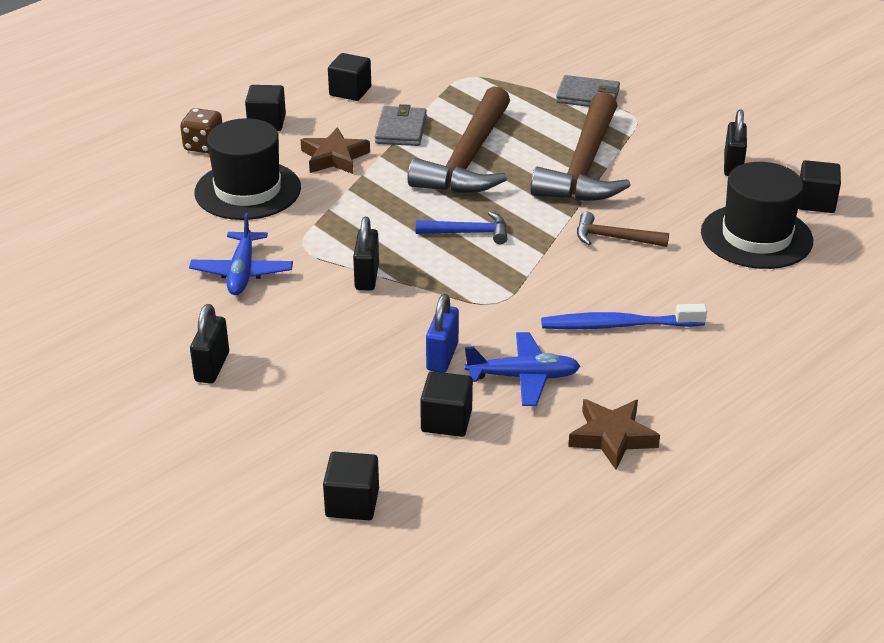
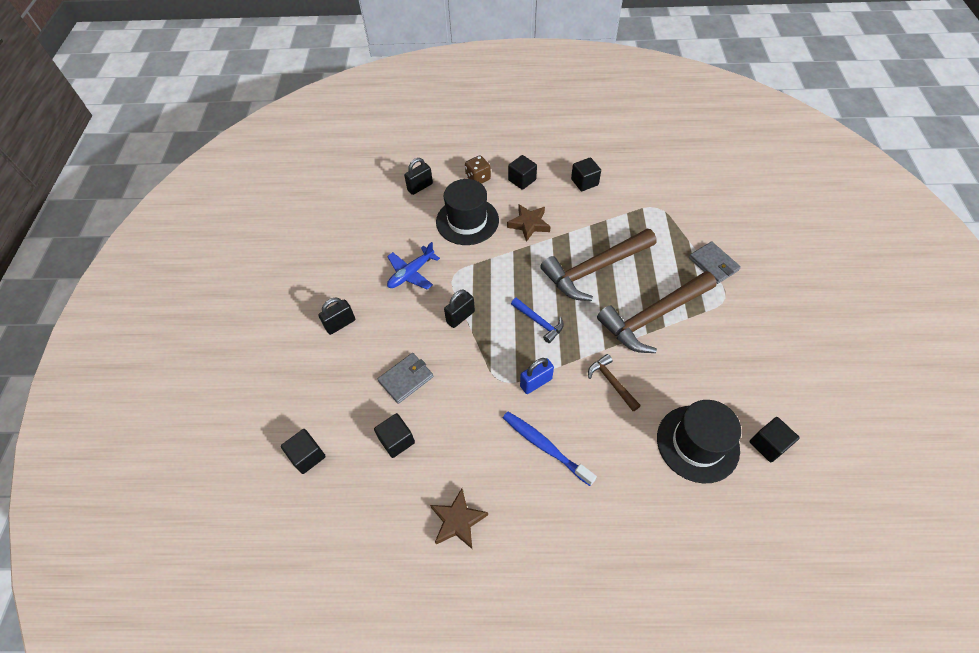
camera: 45 degrees right, 20 degrees up
grey wallet [375,104,427,146] -> grey wallet moved to [378,353,433,404]
blue padlock [426,294,459,373] -> blue padlock moved to [520,358,554,394]
blue plane [465,332,580,406] -> none
black padlock [724,109,747,176] -> black padlock moved to [404,158,433,195]

